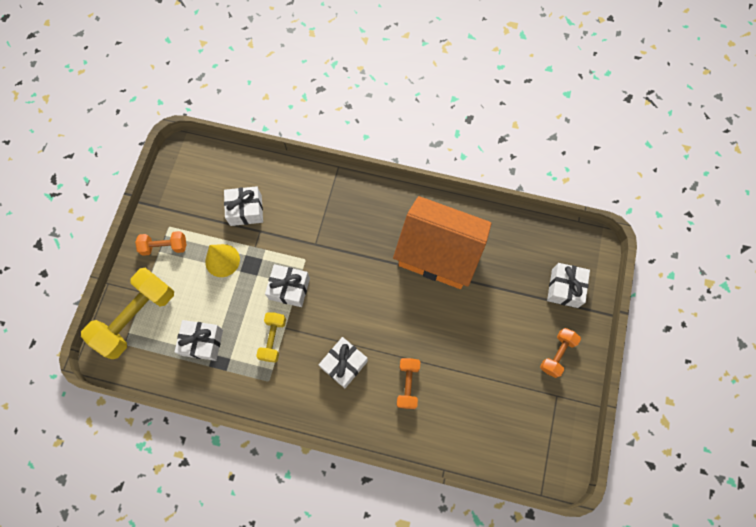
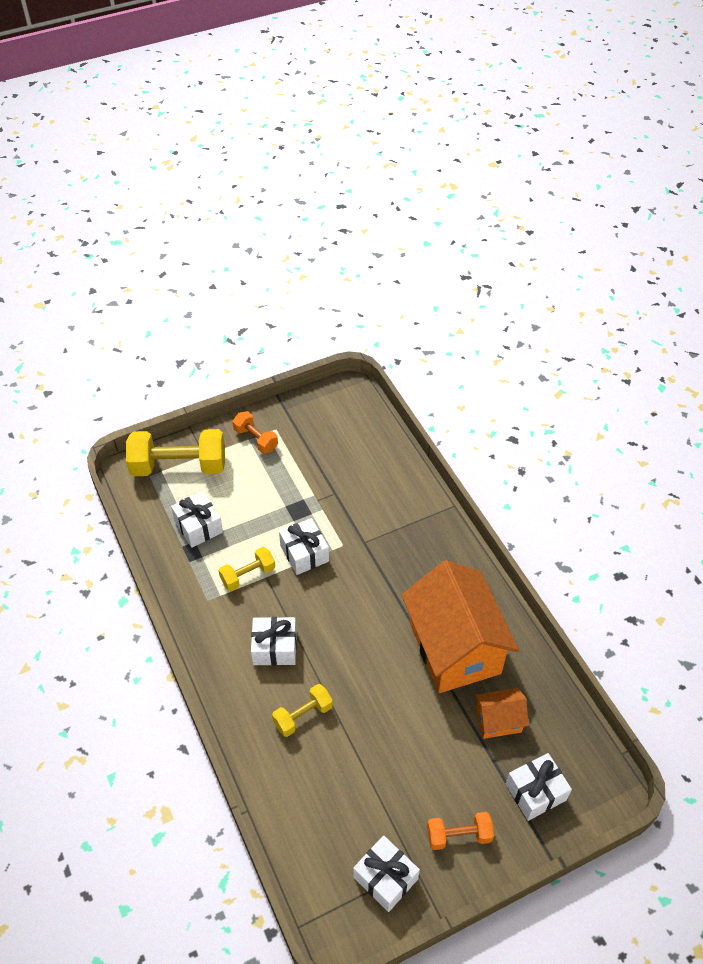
camera: 50 degrees right, 20 degrees down
yellow cone [205,244,240,277] -> none
white gift [224,186,263,226] -> white gift moved to [353,835,420,912]
orange dumbbell [397,358,420,409] -> yellow dumbbell [272,684,333,737]
none -> orange house [474,688,529,739]

